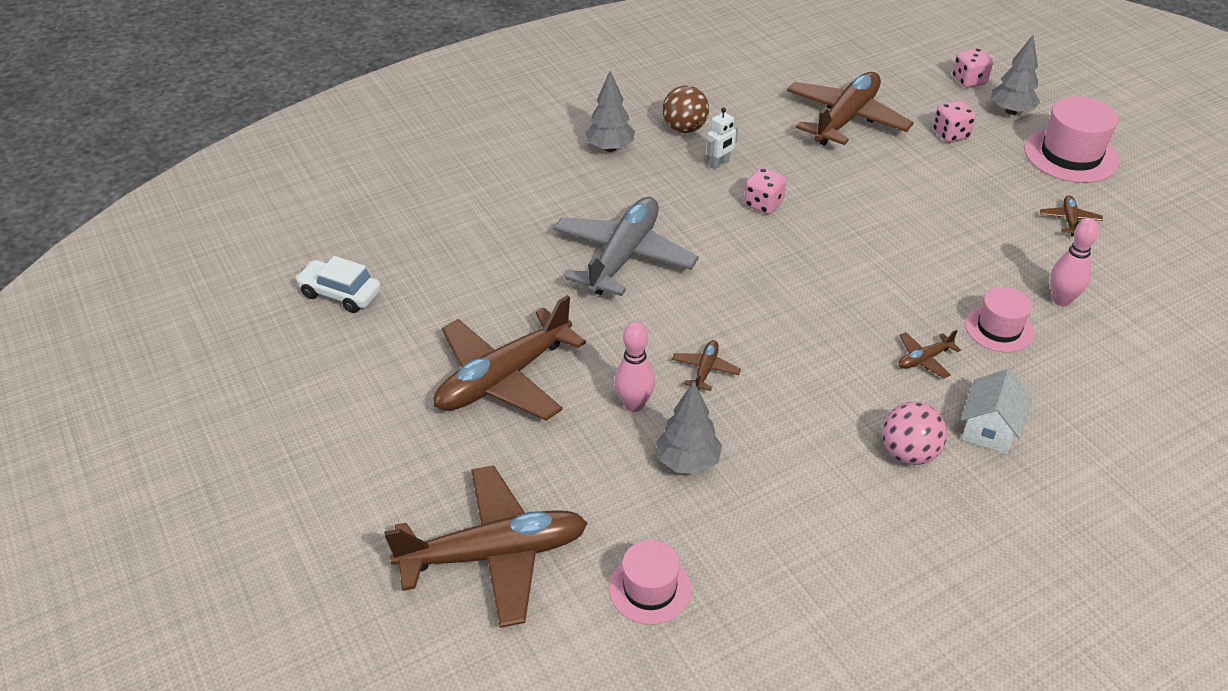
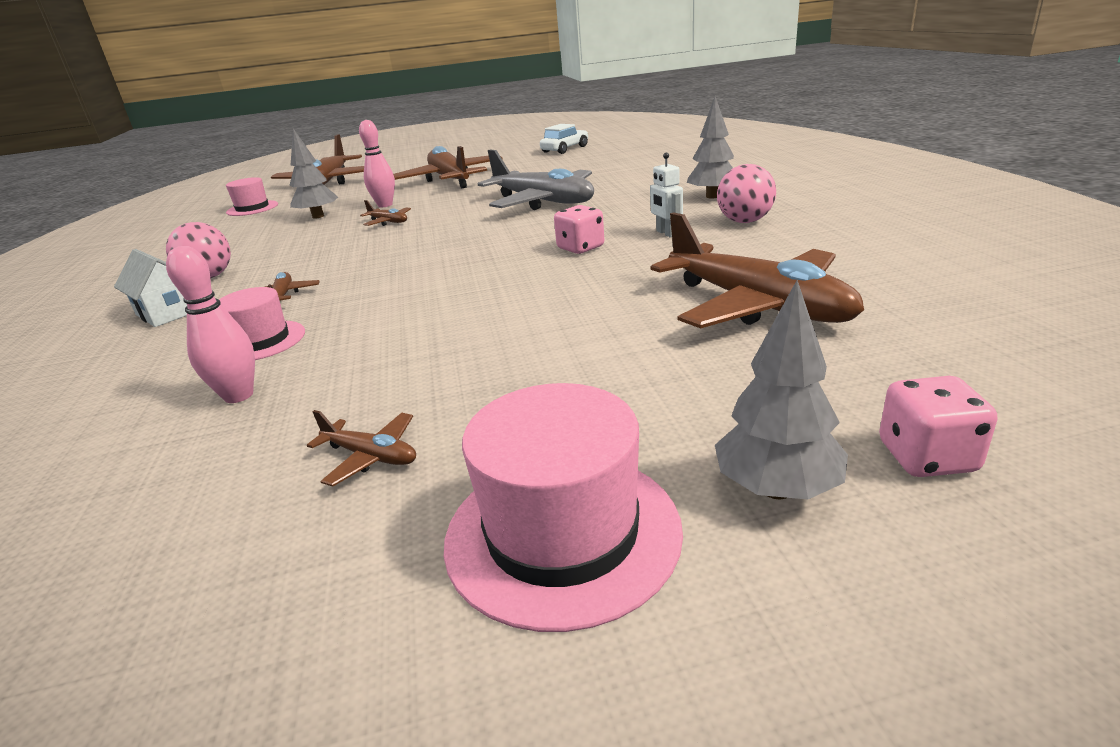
camera: 110 degrees right, 15 degrees down
brown ball [663,86,709,133] -> pink ball [717,164,776,223]
pink dice [933,100,976,142] -> none

